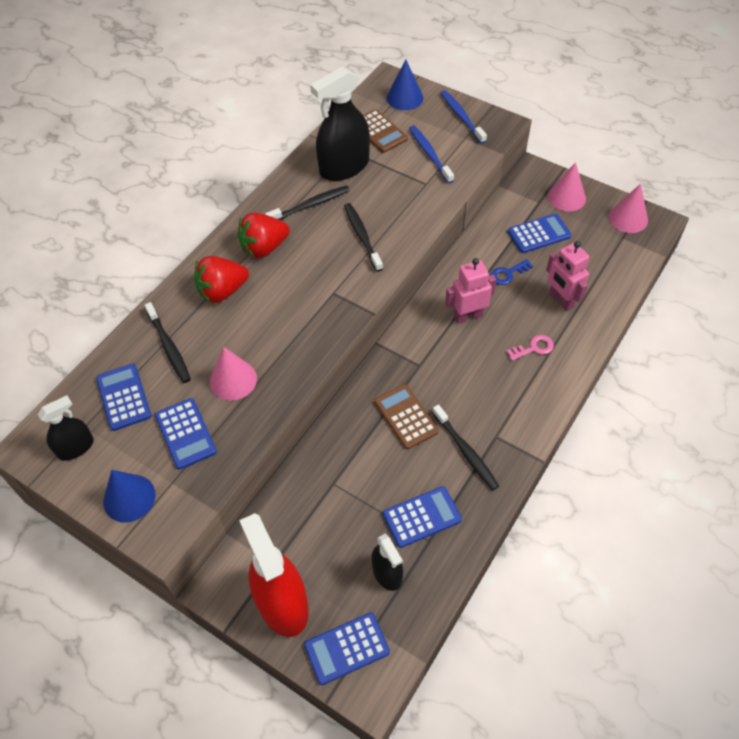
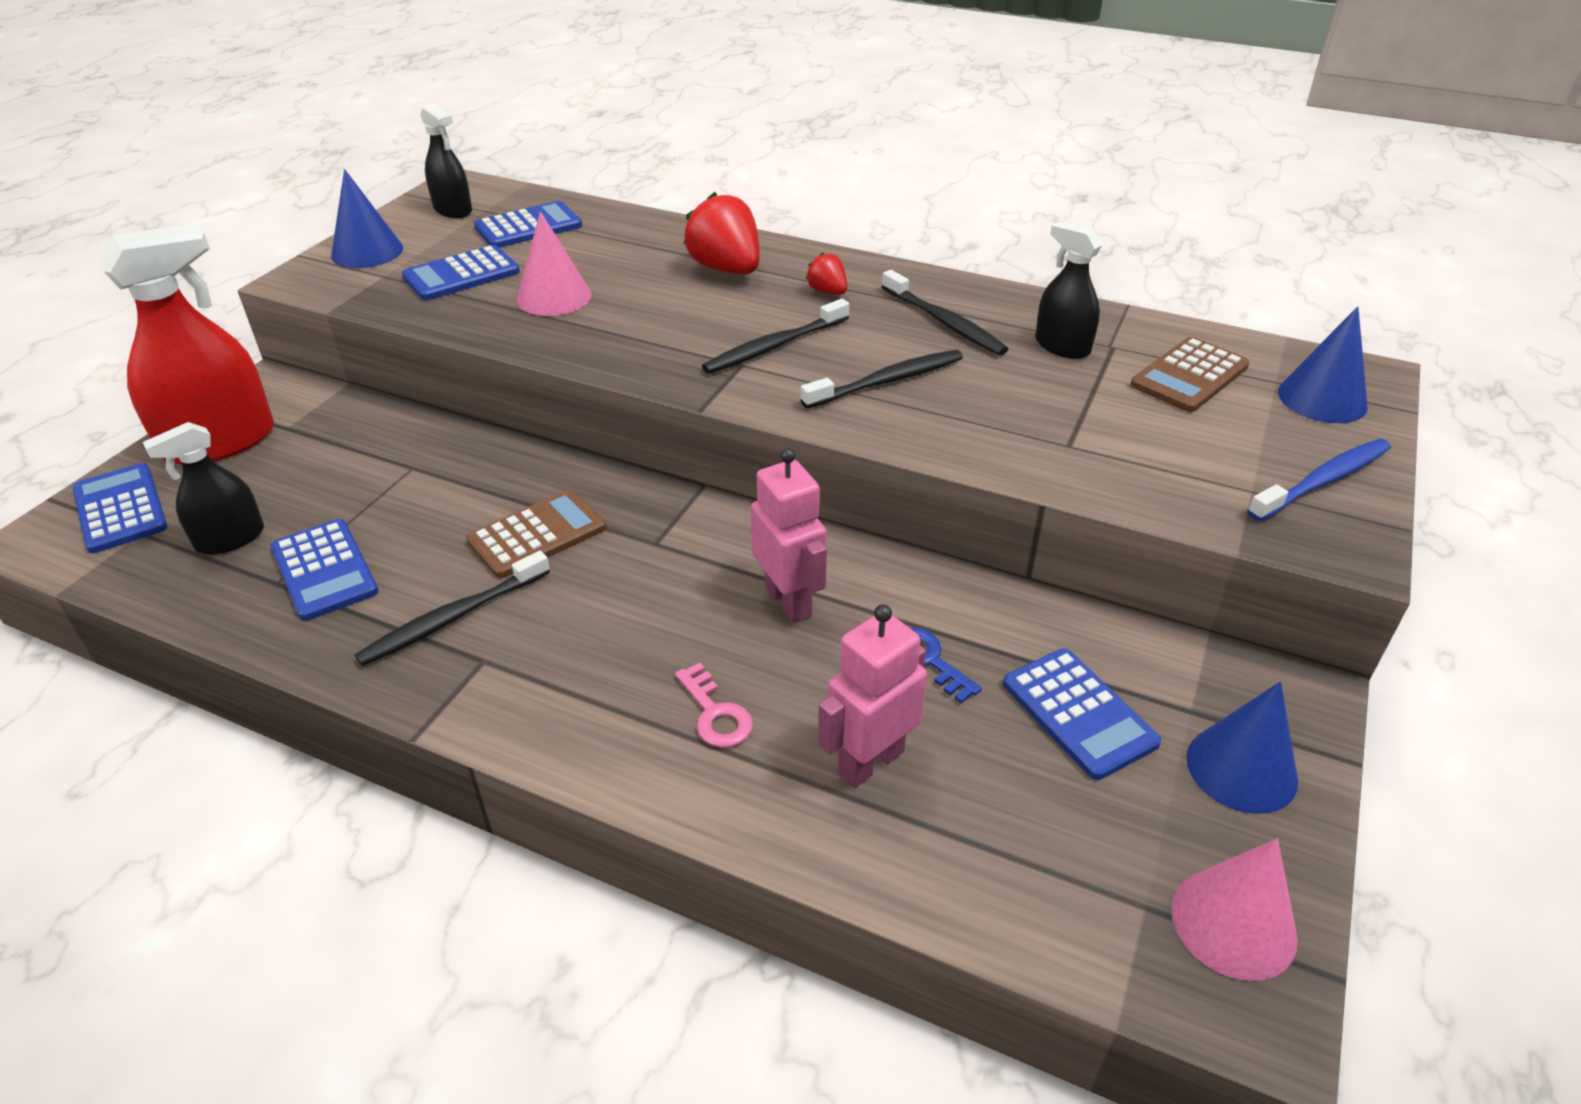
camera: 80 degrees right, 15 degrees down
black toothbrush [144,302,191,383] -> black toothbrush moved to [702,299,849,374]
red strawberry [238,212,290,258] -> red strawberry [805,252,847,295], size x0.51
black spray bottle [310,66,370,181] -> black spray bottle [1035,222,1102,359], size x0.55
blue toothbrush [409,126,454,183] -> none
pink cone [548,162,586,212] -> blue cone [1186,681,1298,814]

